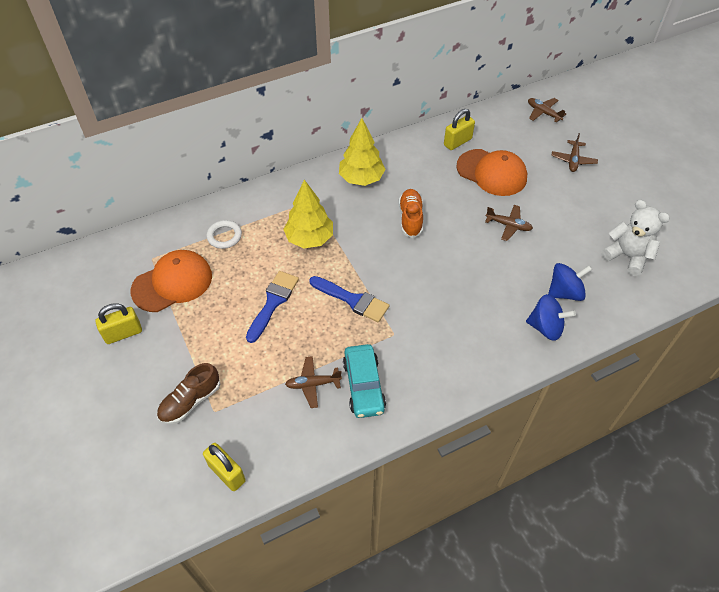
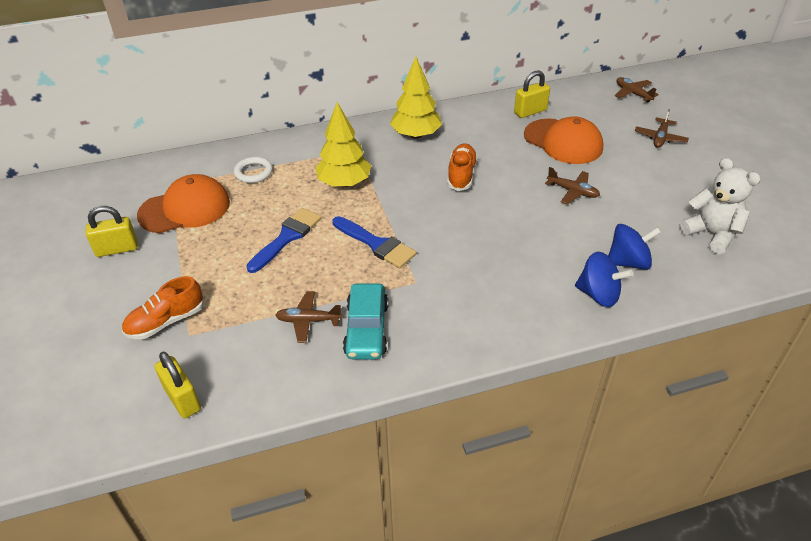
camera: 10 degrees right, 10 degrees down
brown shoe [157,363,220,424] -> orange shoe [122,276,204,339]

